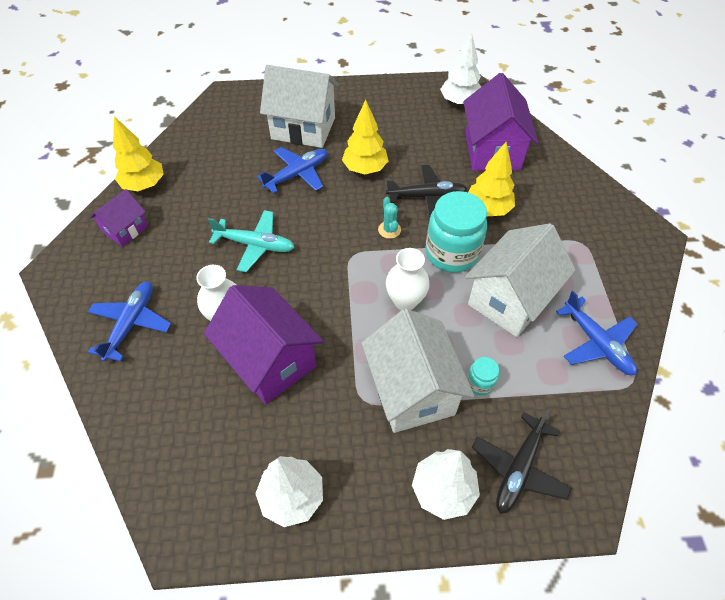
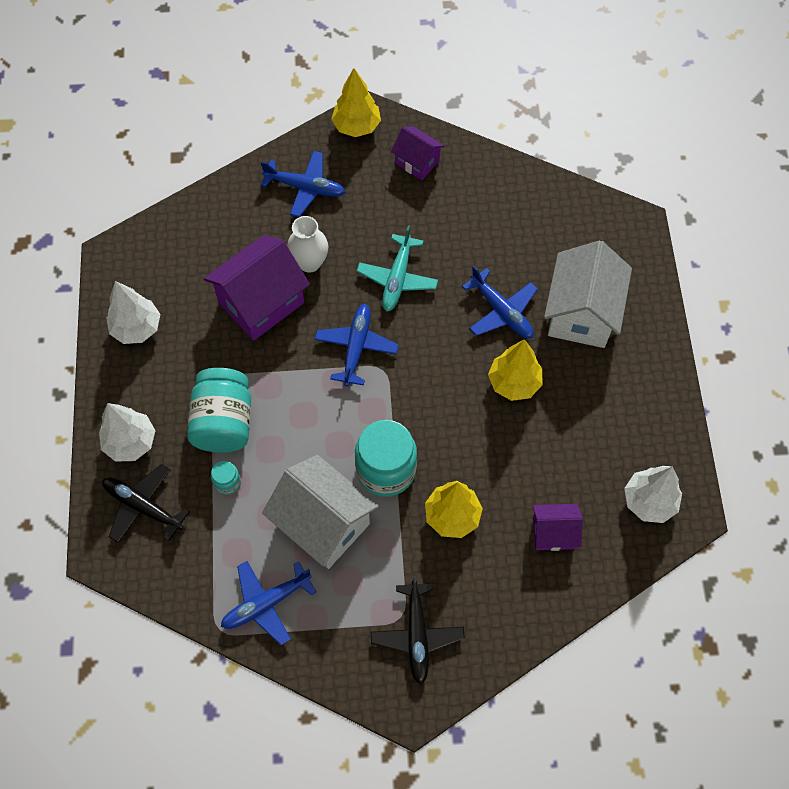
camera: 90 degrees right, 10 degrees up
yellow tree [113,116,164,191] -> yellow tree moved to [331,68,381,137]
white house [361,308,474,433] -> turquoise jar [187,368,251,453]
turquoise cactus [378,197,401,239] -> none
black plane [386,165,468,220] -> black plane moved to [371,576,465,684]
white vase [386,248,430,310] -> none
purple house [463,73,539,171] -> purple house [533,504,583,551], size x0.55
none -> blue plane [315,304,399,386]

